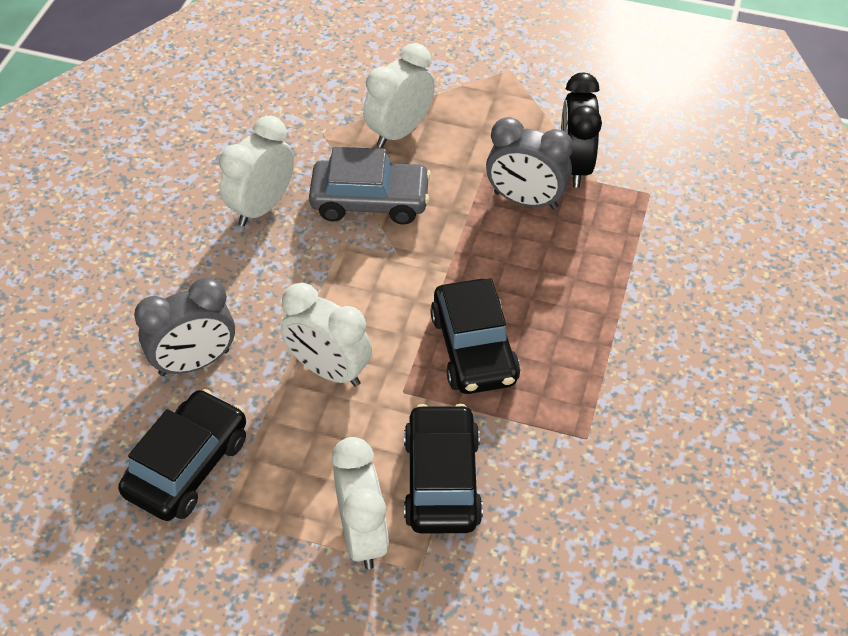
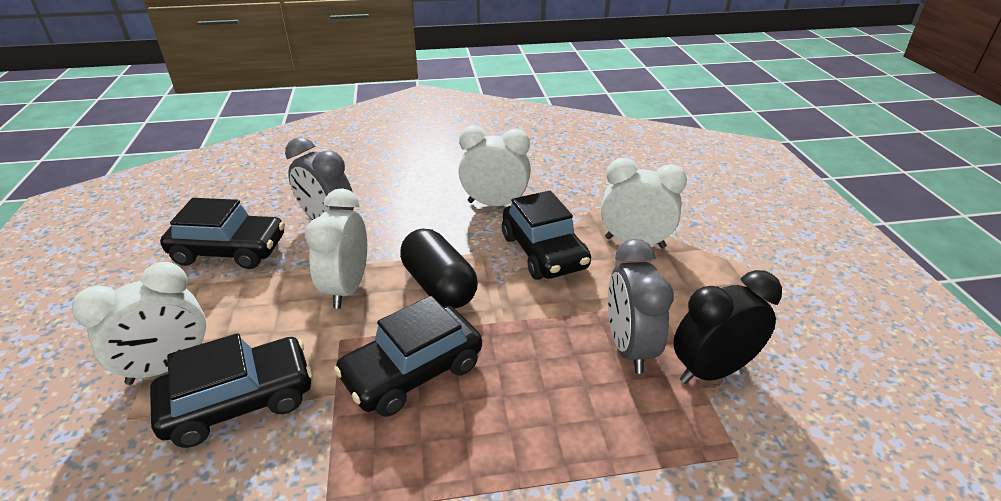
camera: 65 degrees right, 15 degrees down
grey car [309,147,431,225] -> black car [502,190,591,280]
none -> black capsule [400,229,478,309]

